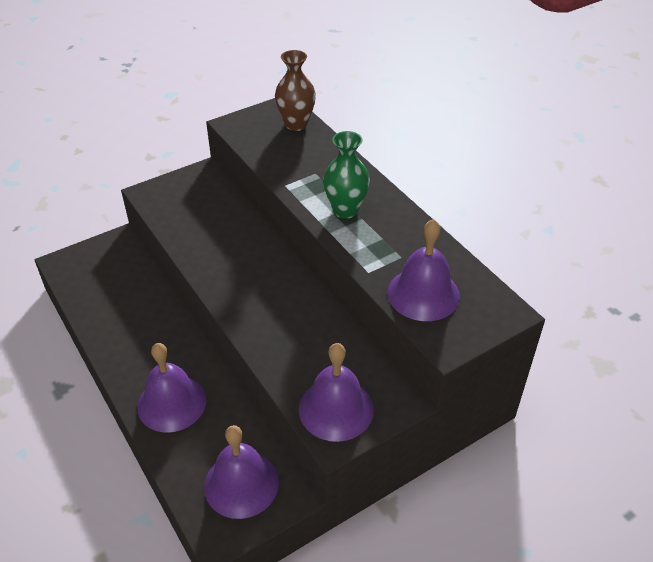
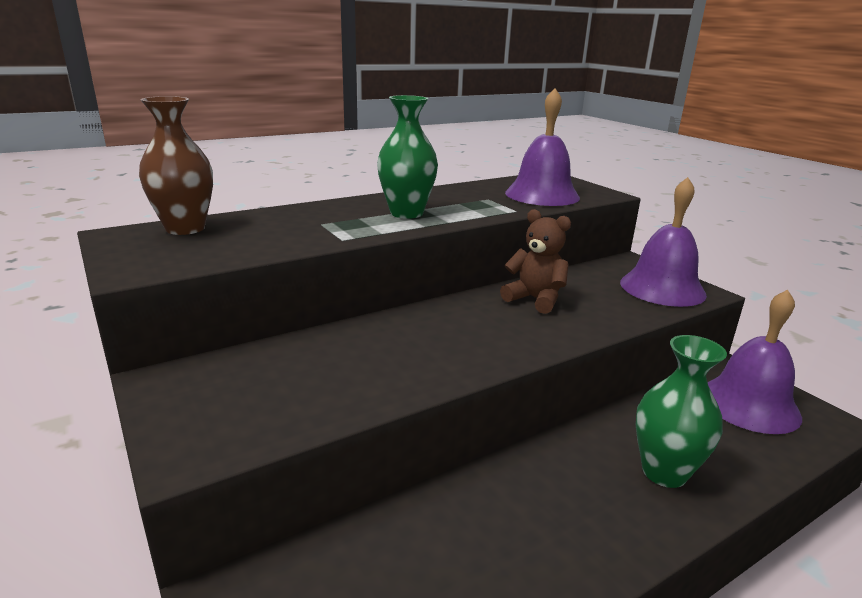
camera: 90 degrees left, 20 degrees down
purple bell [137,343,206,432] -> green vase [636,335,727,488]
none -> brown teddy bear [500,209,571,314]

